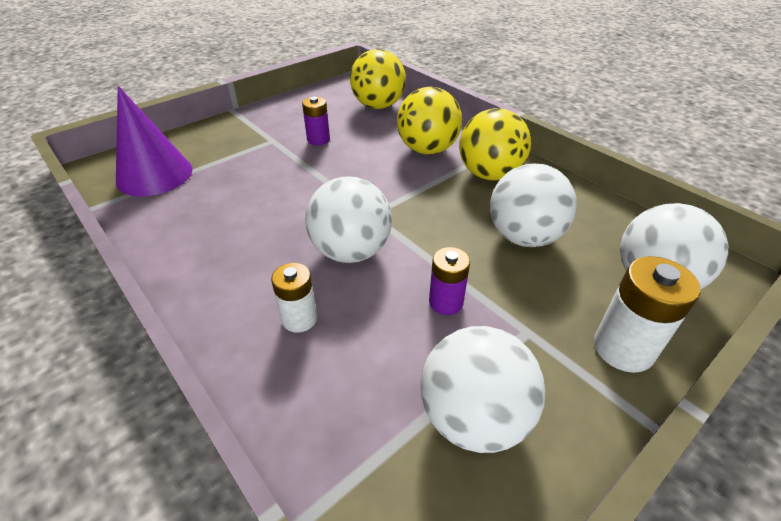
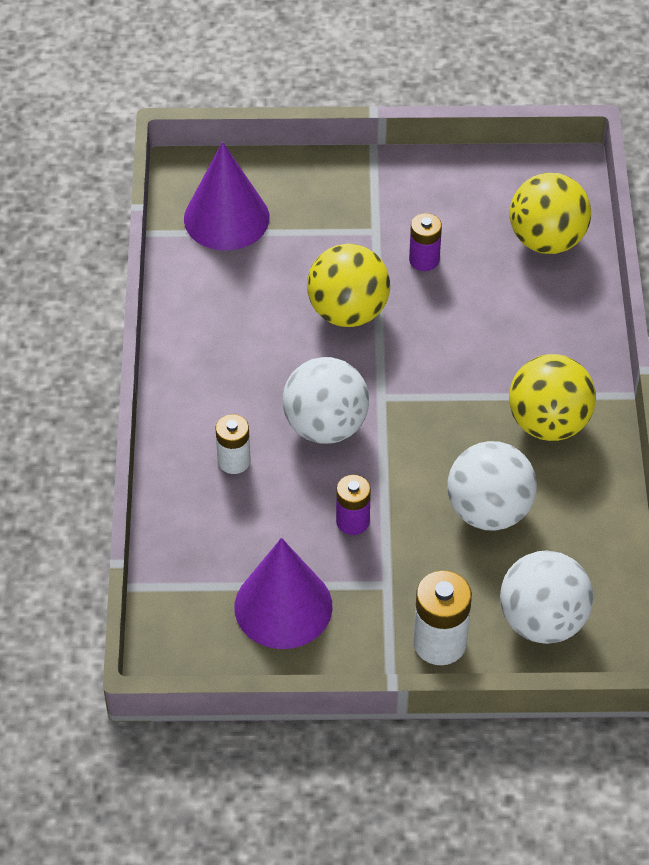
camera: 40 degrees right, 10 degrees up
yellow ball [397,87,462,155] -> yellow ball moved to [307,244,390,327]
white ball [421,326,546,453] -> purple cone [235,538,332,649]

